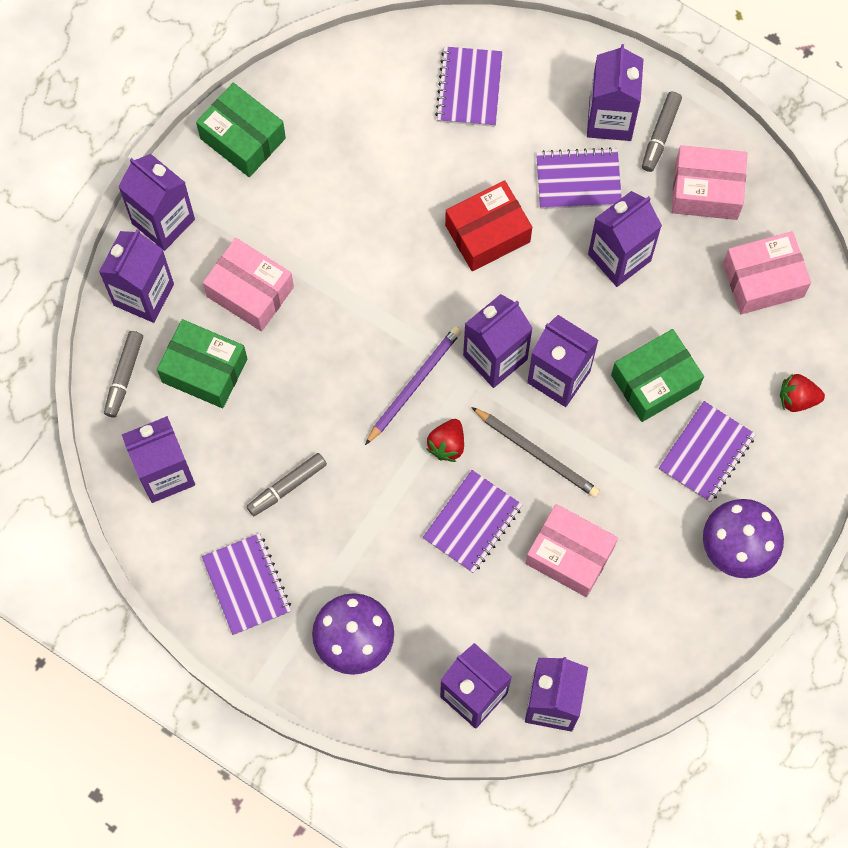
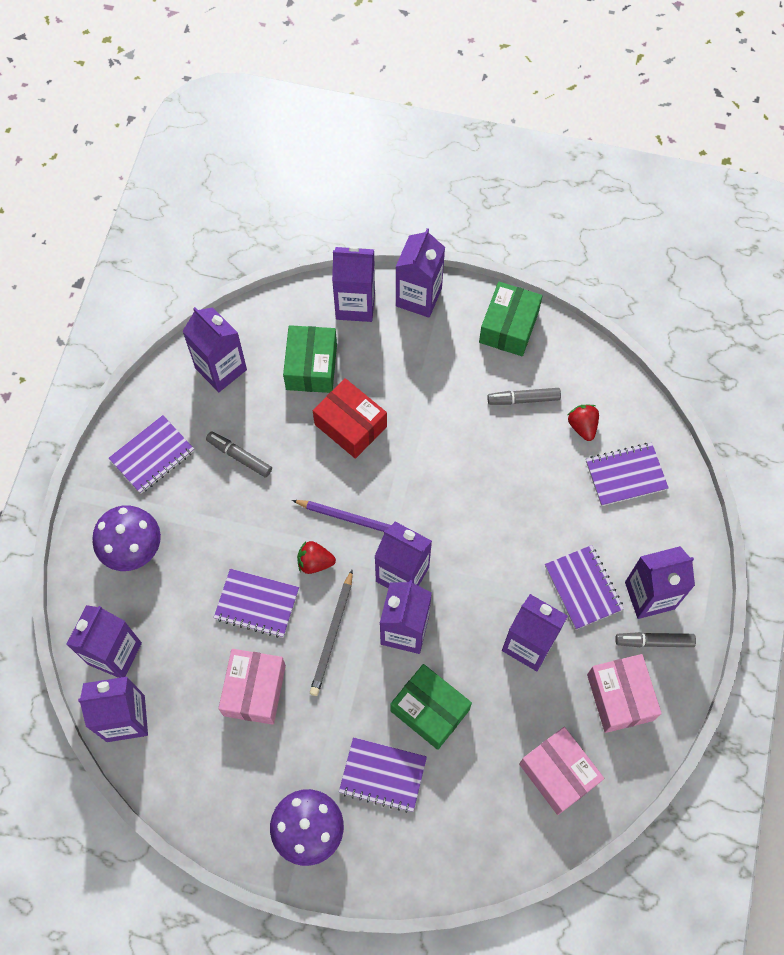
camera: 70 degrees right, 5 degrees down
grey marker [104,331,143,418] -> grey marker moved to [487,388,561,405]
pink box [203,238,294,331] -> none
red box [445,181,532,271] -> red box moved to [313,378,387,459]
red strawberry [780,374,825,412] -> red strawberry moved to [568,404,599,441]

